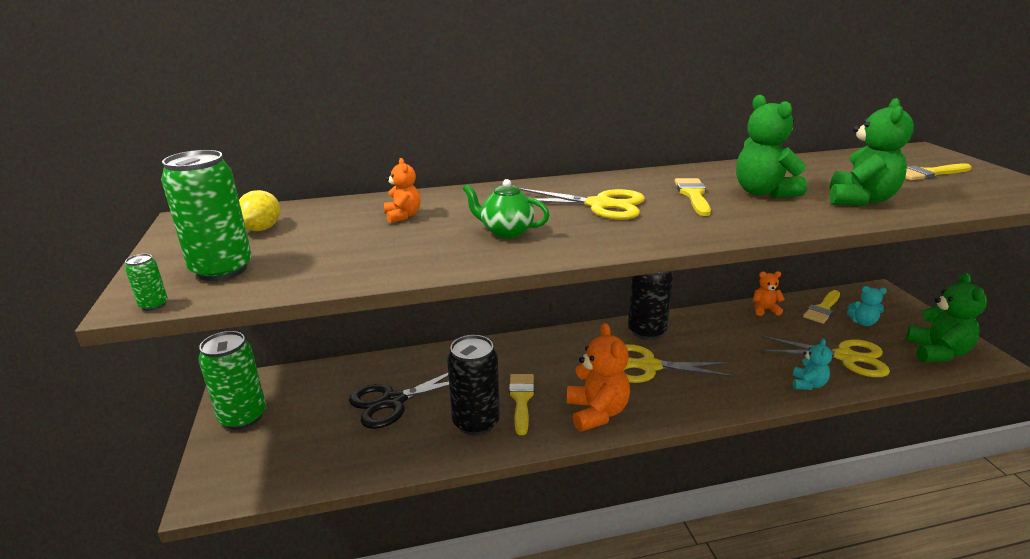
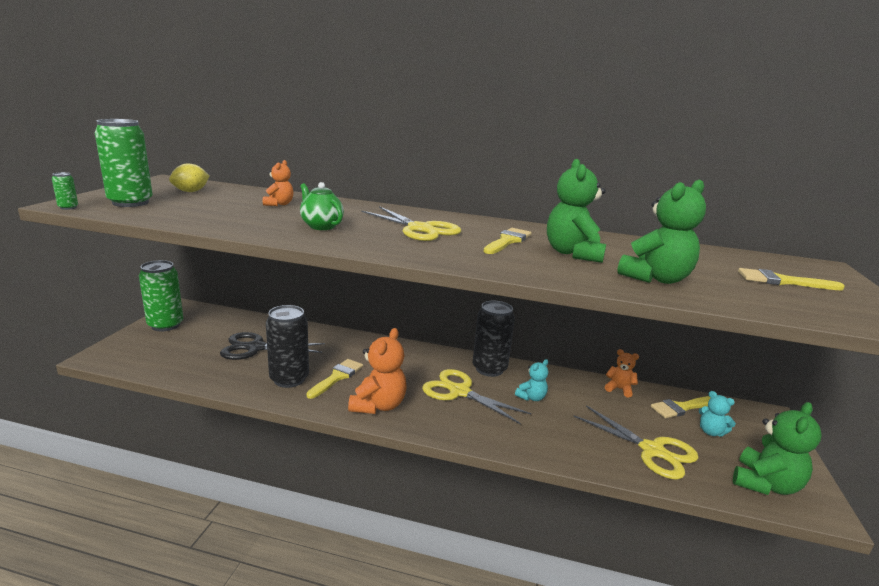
camera: 25 degrees right, 5 degrees down
turquoise teddy bear [793,339,832,390] -> turquoise teddy bear moved to [515,359,548,401]

